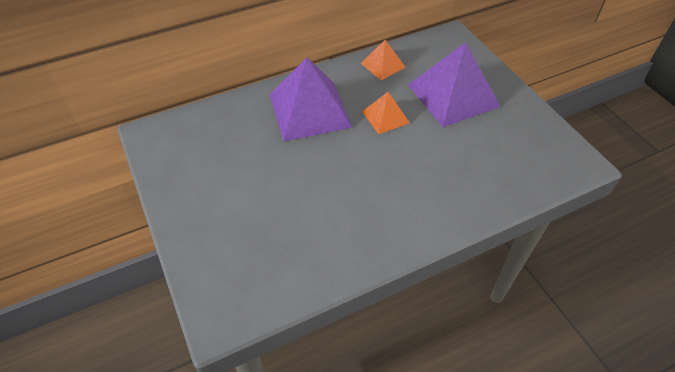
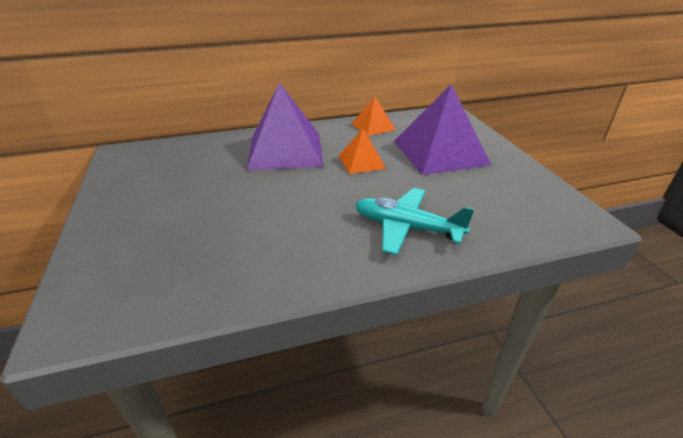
camera: 10 degrees right, 15 degrees down
none -> turquoise plane [355,188,474,255]

